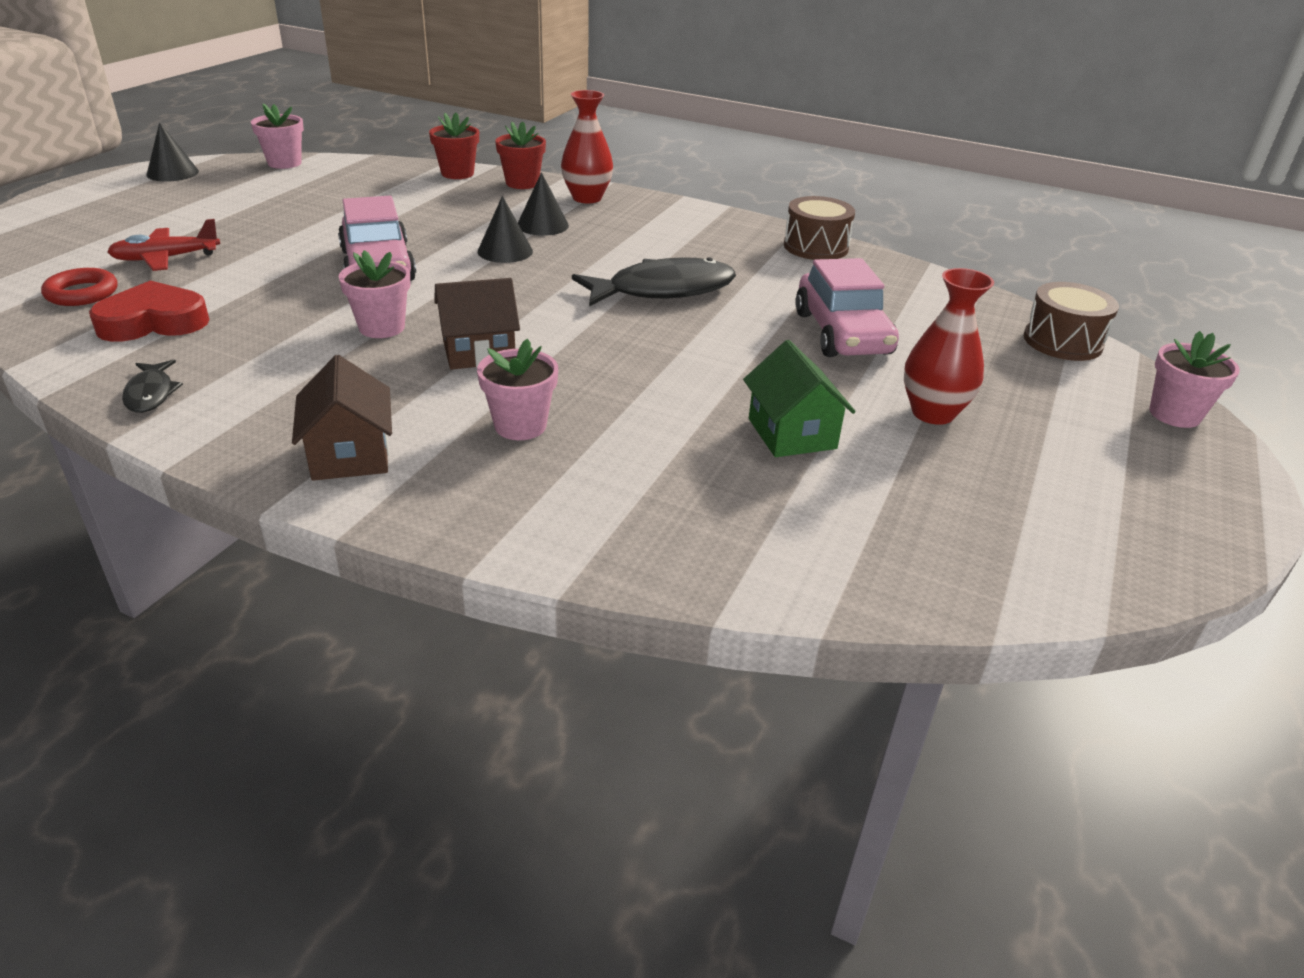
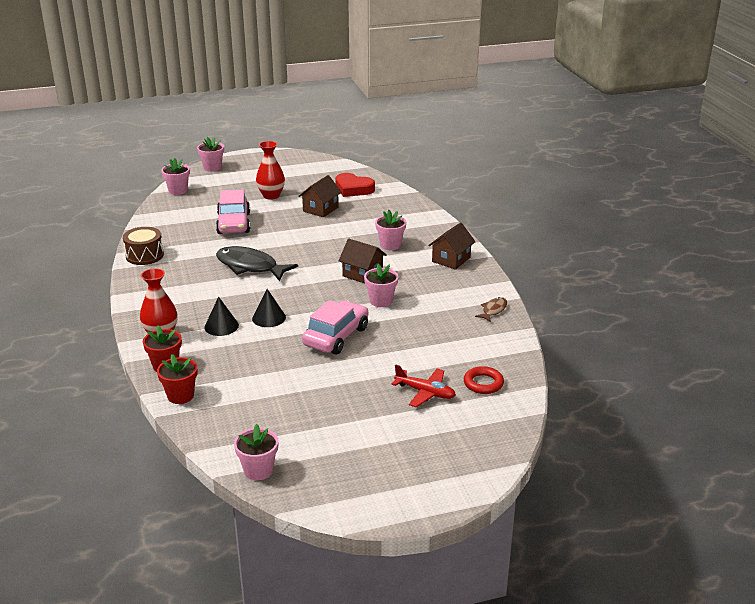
camera: 130 degrees left, 5 degrees down
red heart [89,281,210,342] -> red heart moved to [335,173,375,197]
black fish [122,360,183,413] -> brown fish [475,297,507,322]
black cone [147,122,199,182] -> none
green house [743,340,856,457] -> brown house [299,175,342,217]
pink car [795,258,899,357] -> pink car turned 135 degrees clockwise [216,189,250,234]
brown drum [1024,282,1119,361] -> pink flower pot [161,158,190,195]

